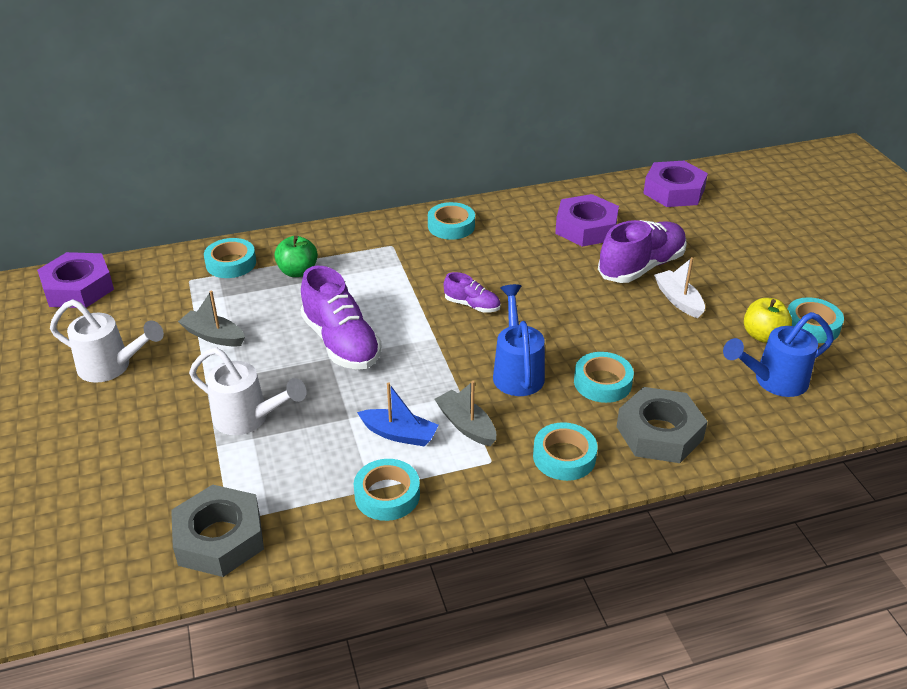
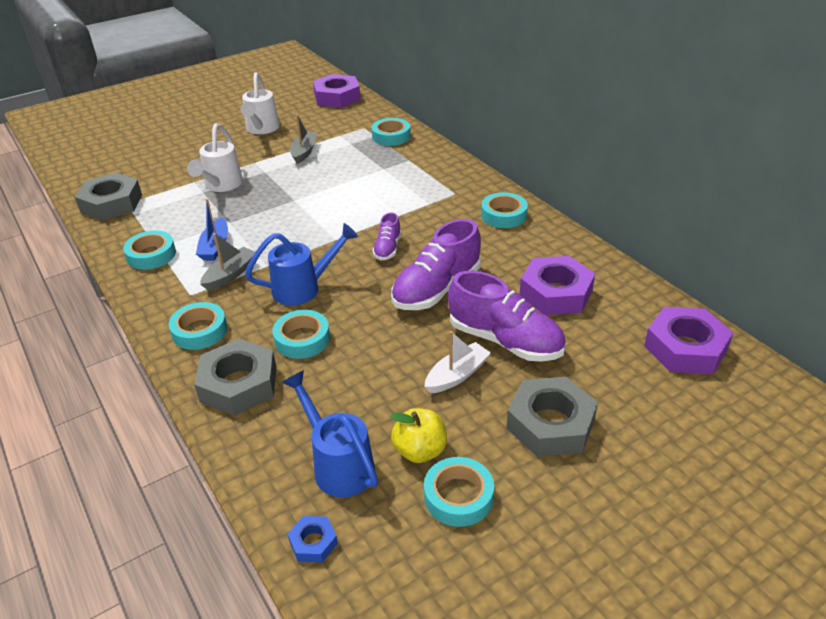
camera: 75 degrees right, 0 degrees up
green apple [274,236,318,277] -> none
purple shoe [301,266,382,370] -> purple shoe moved to [391,219,481,310]
none -> blue nut [288,516,338,562]
none -> grey nut [507,377,598,457]

